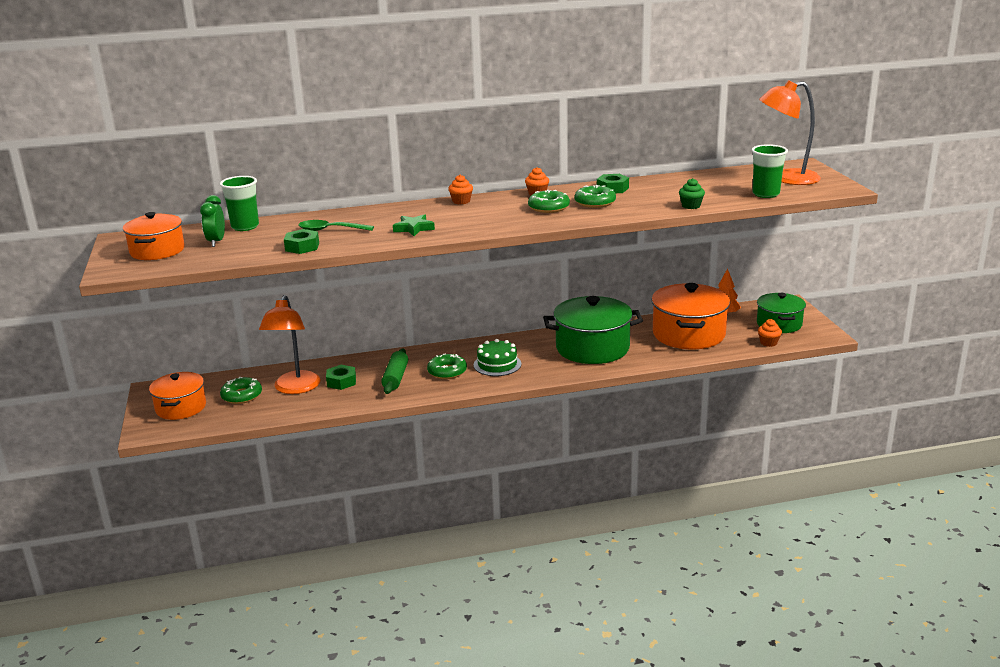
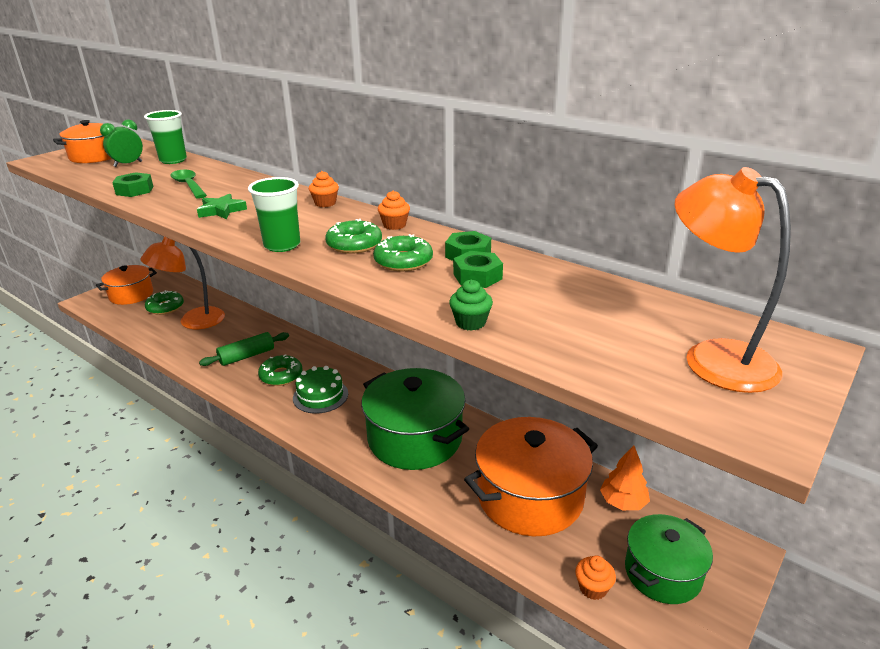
camera: 50 degrees right, 5 degrees up
green nut [326,365,356,390] -> green nut moved to [453,251,503,288]
green cup [751,144,788,198] -> green cup moved to [248,177,300,252]

